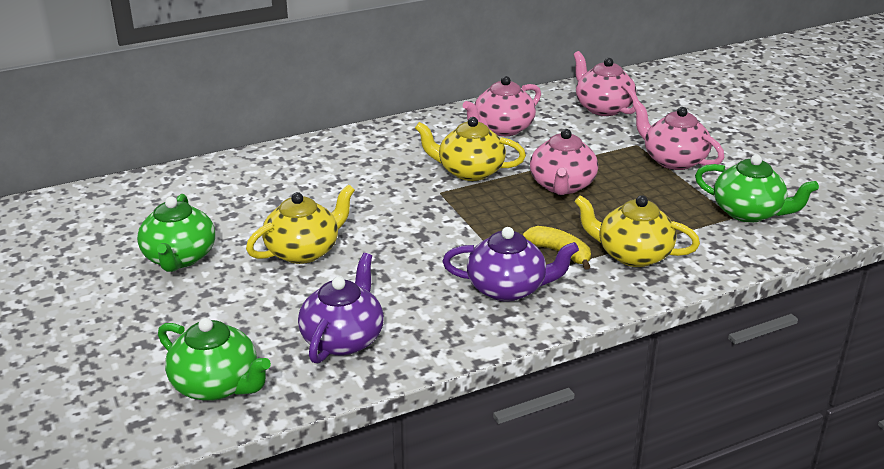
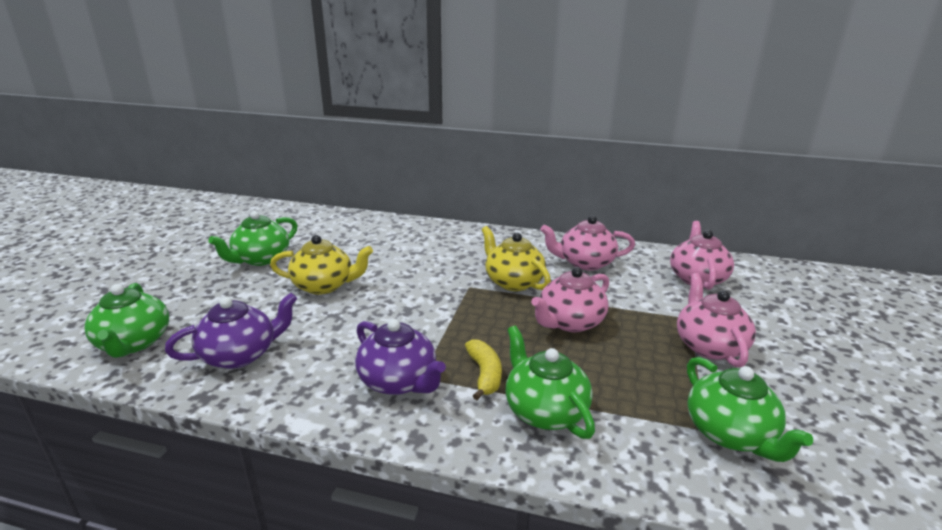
camera: 40 degrees right, 5 degrees down
yellow teapot [574,195,700,267] -> green teapot [506,326,595,439]

